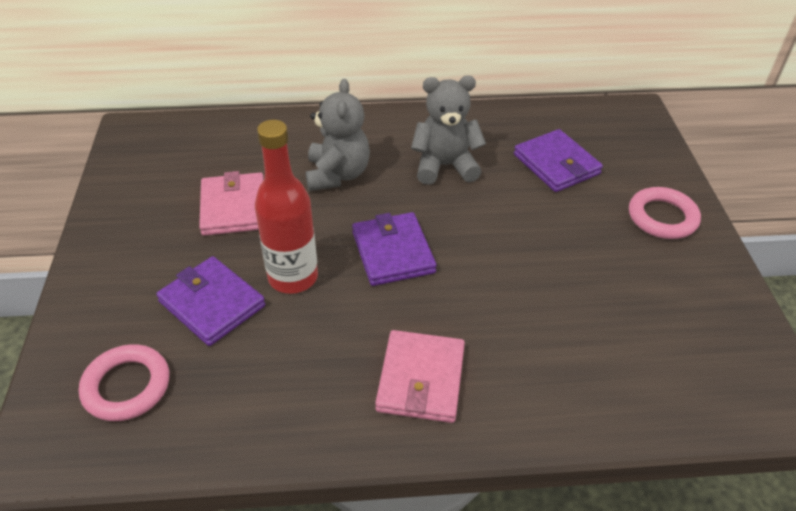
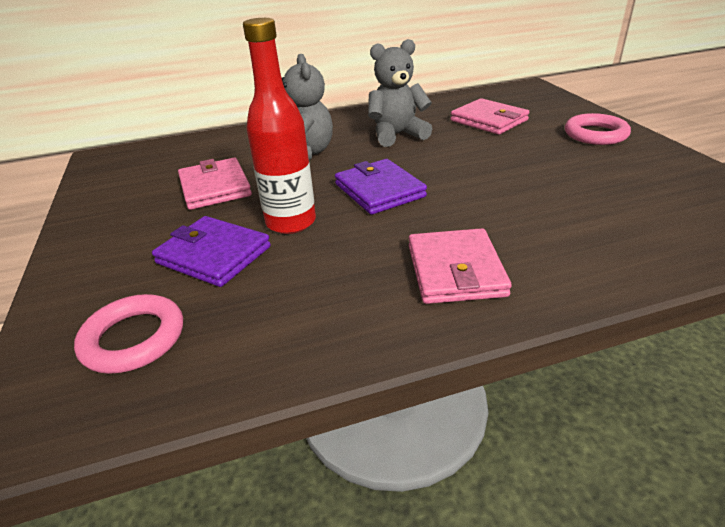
camera: 10 degrees left, 10 degrees down
purple wallet [514,129,603,192] -> pink wallet [451,98,529,135]

